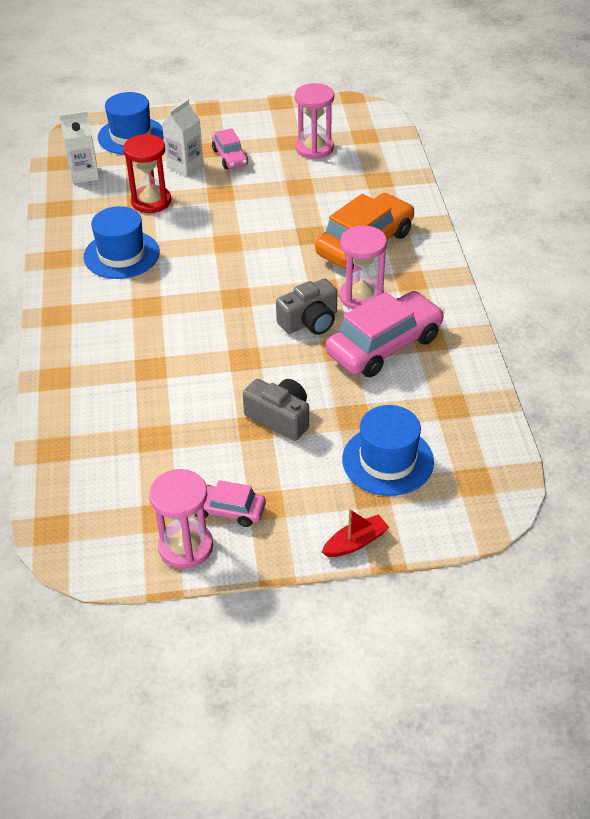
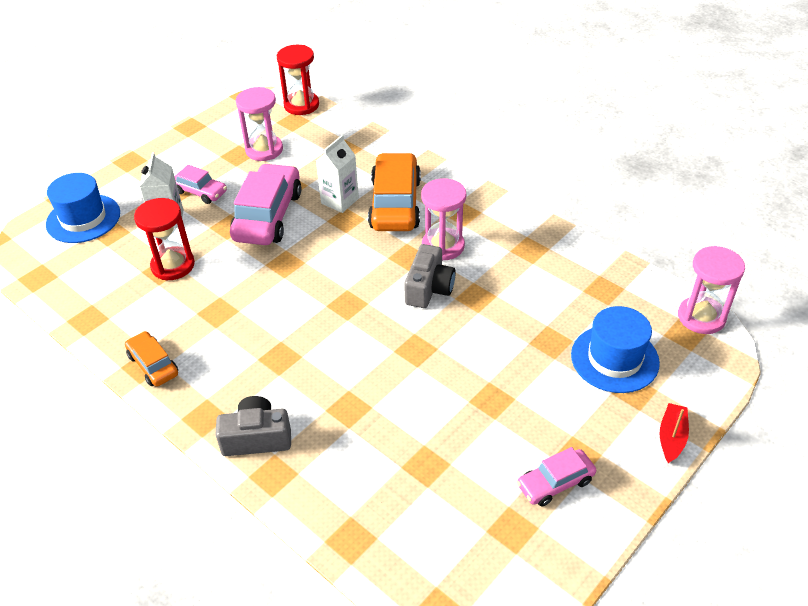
camera: 40 degrees left, 0 degrees up
white carton [59,111,99,184] -> white carton moved to [316,135,359,213]
blue hat [84,206,160,279] -> none
pink hourglass [149,469,213,569] -> pink hourglass moved to [678,246,745,334]
grey camera [243,379,309,441] -> grey camera moved to [215,396,291,456]
pink car [326,291,444,377] -> pink car moved to [230,163,302,245]
none -> orange car [125,331,178,387]
none -> red hourglass [277,45,319,115]

